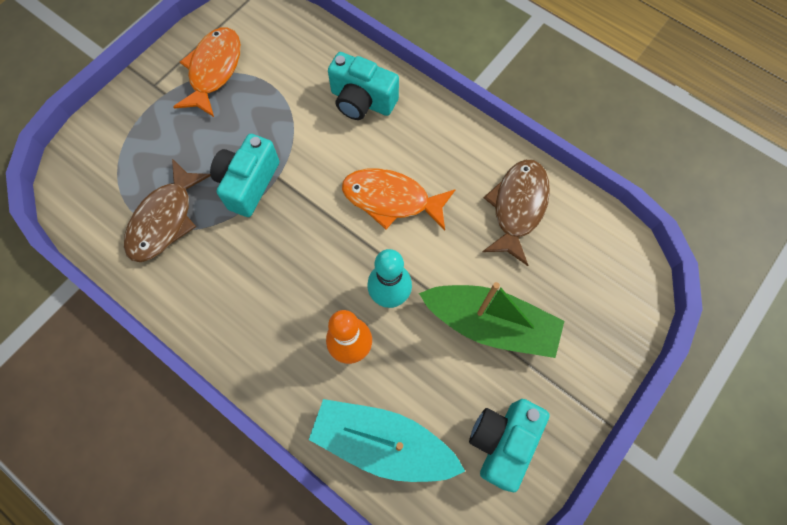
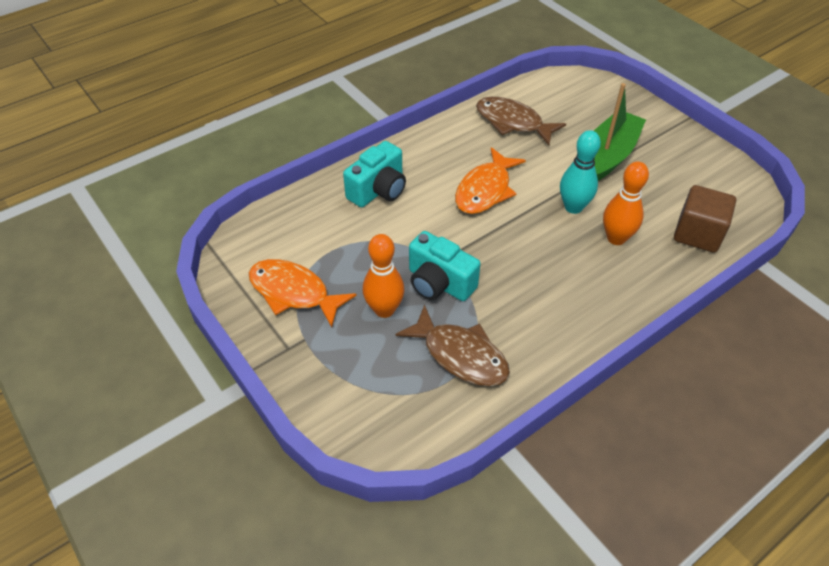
camera: 75 degrees left, 20 degrees down
turquoise boat [309,399,465,482] -> brown cube [674,185,736,253]
turquoise camera [469,399,549,493] -> none
none -> orange bowling pin [363,234,405,318]

